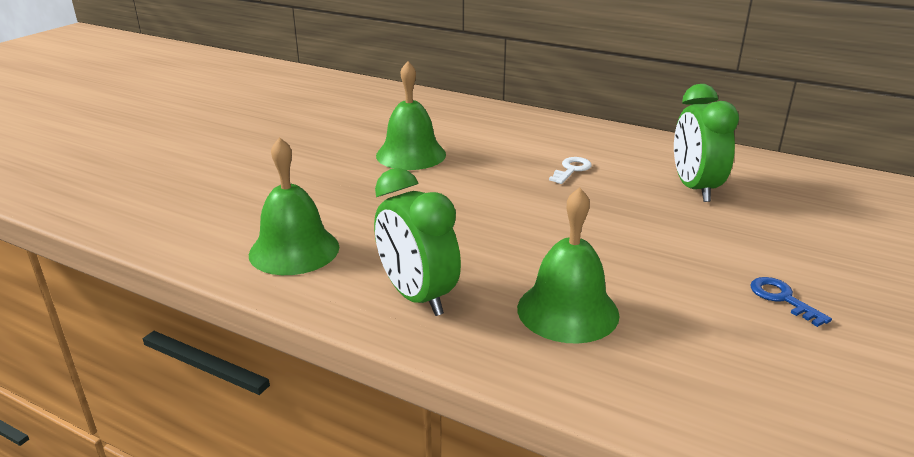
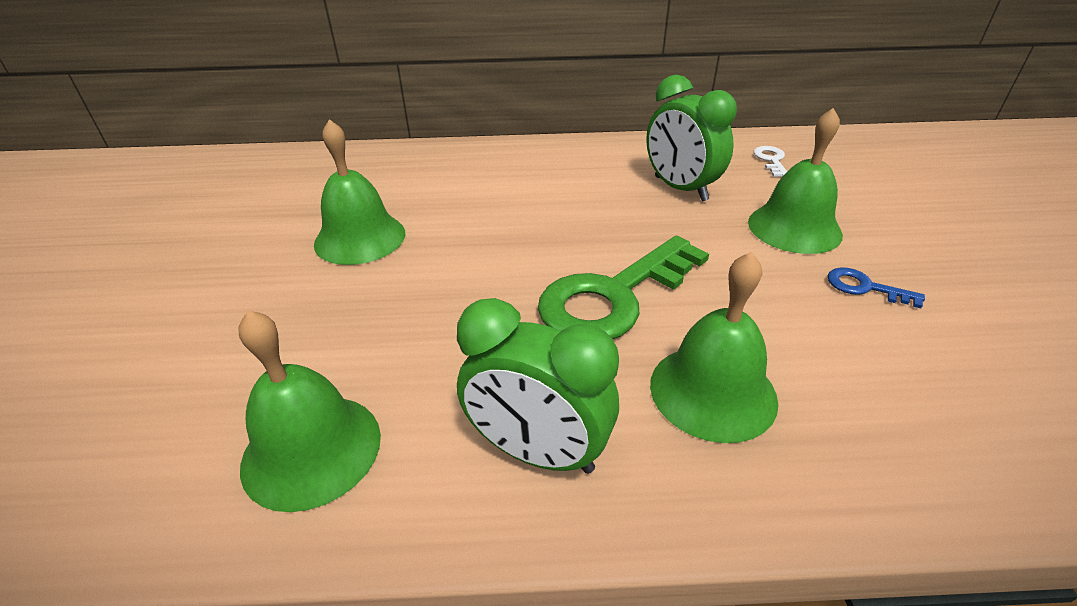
camera: 30 degrees left, 10 degrees up
white key [549,157,592,184] -> white key moved to [754,146,787,177]
none -> green key [538,236,709,339]
none -> green bell [748,108,843,254]

